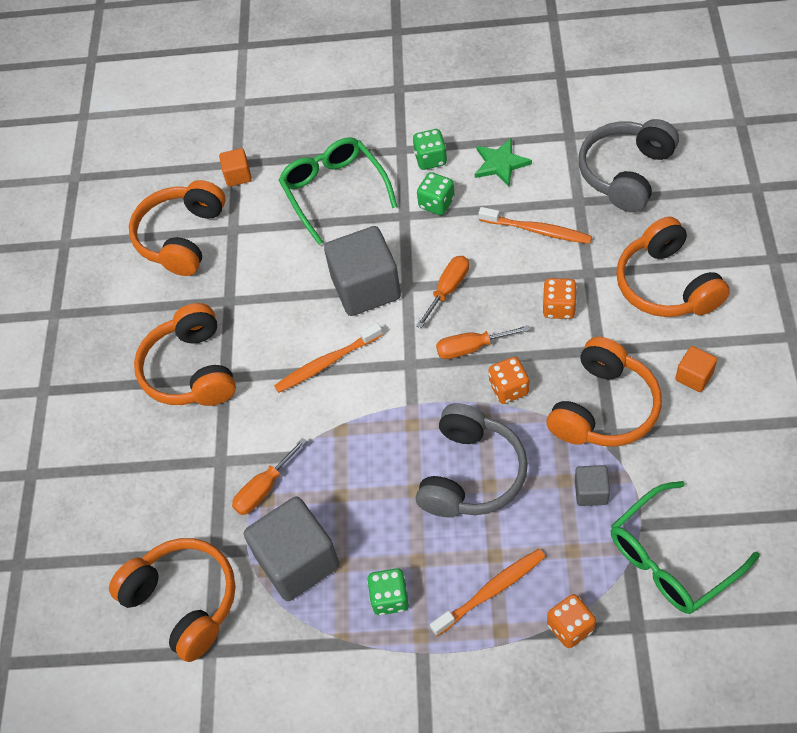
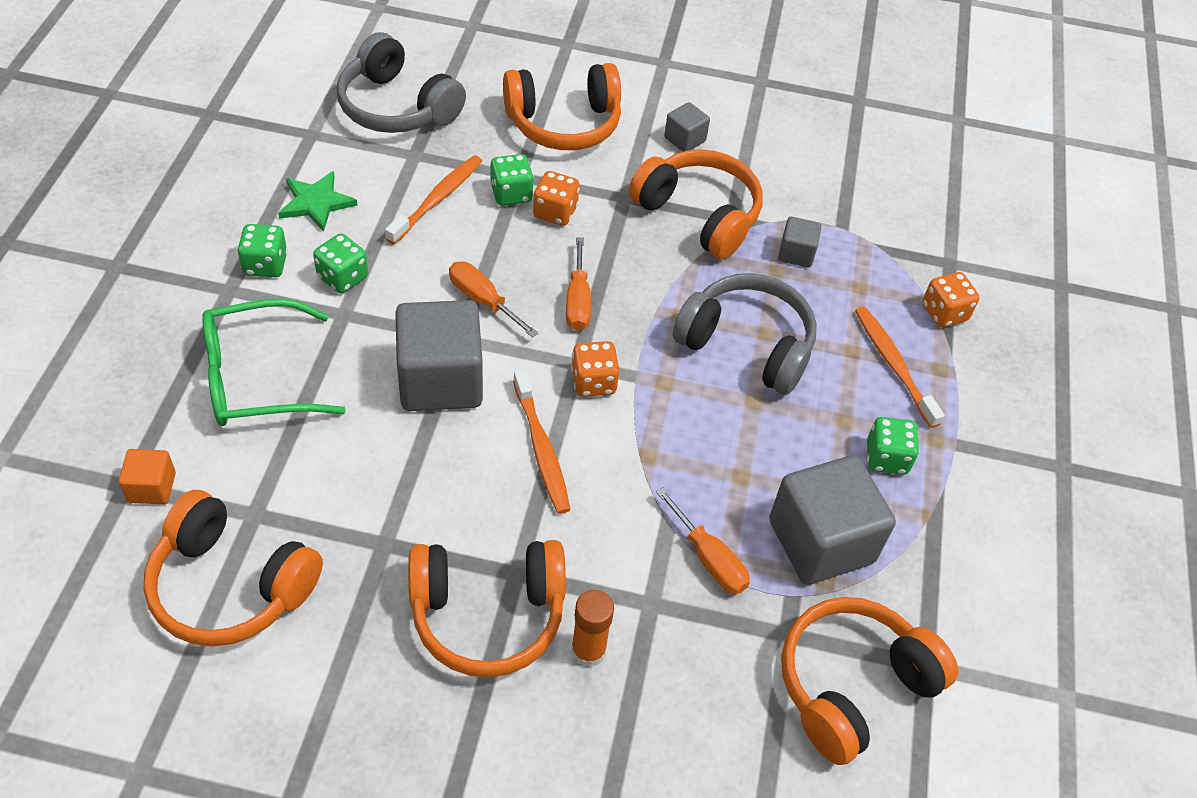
camera: 90 degrees left, 5 degrees down
orange dice [489,357,529,404] -> orange dice moved to [571,341,619,397]
green glasses [611,481,760,614] -> none
orange cube [675,346,717,392] -> grey cube [664,102,710,152]
none -> green dice [490,154,534,206]
none -> orange glue stick [571,590,614,667]

